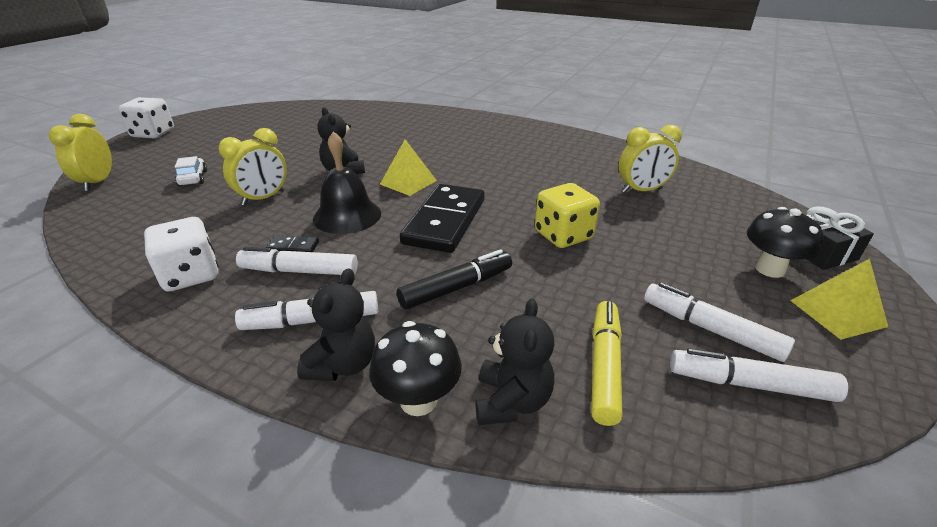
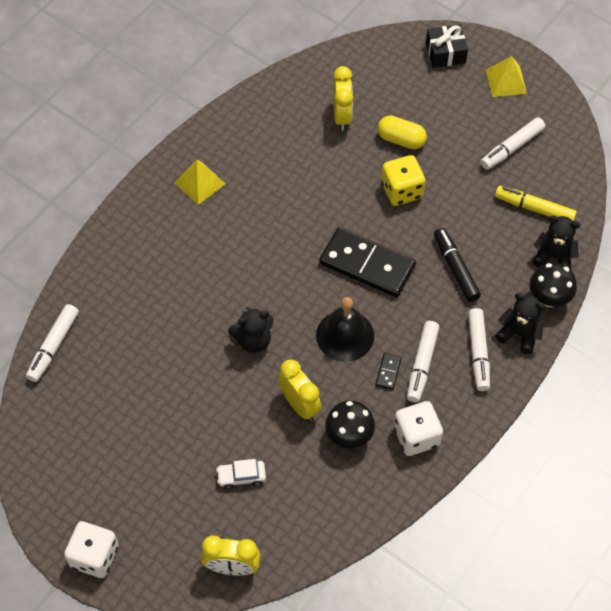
camera: 80 degrees left, 25 degrees up
yellow pyramid [380,139,437,196] -> yellow pyramid moved to [174,160,225,205]
white marker [670,348,848,402] -> white marker moved to [26,304,79,382]
black mushroom [747,207,824,278] -> black mushroom moved to [325,400,375,448]
none -> yellow capsule [377,115,427,149]

